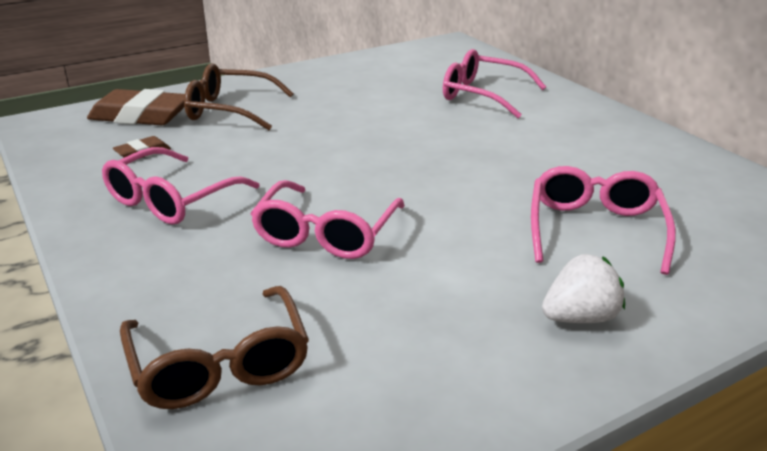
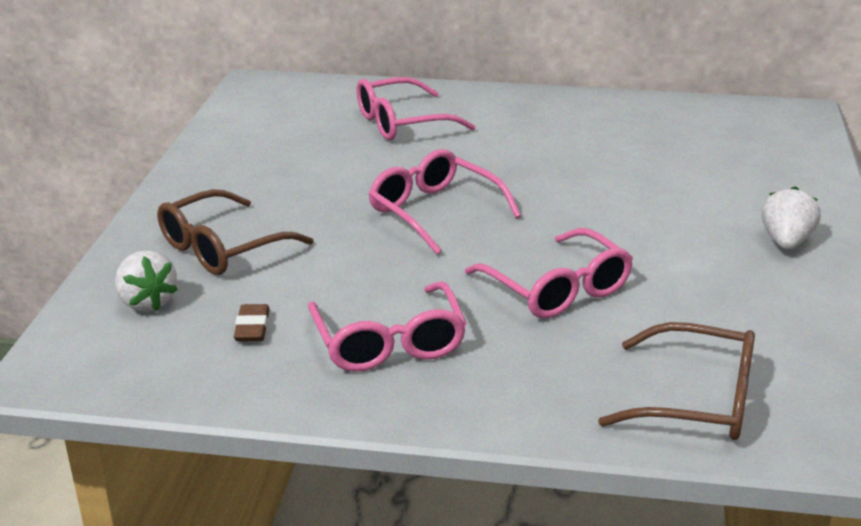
camera: 50 degrees left, 0 degrees up
brown eraser [87,89,185,125] -> white strawberry [115,250,178,312]
pink glasses [531,166,676,275] -> pink glasses moved to [368,149,521,255]

